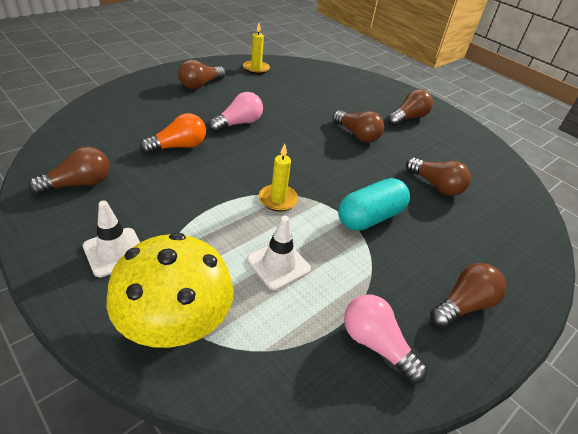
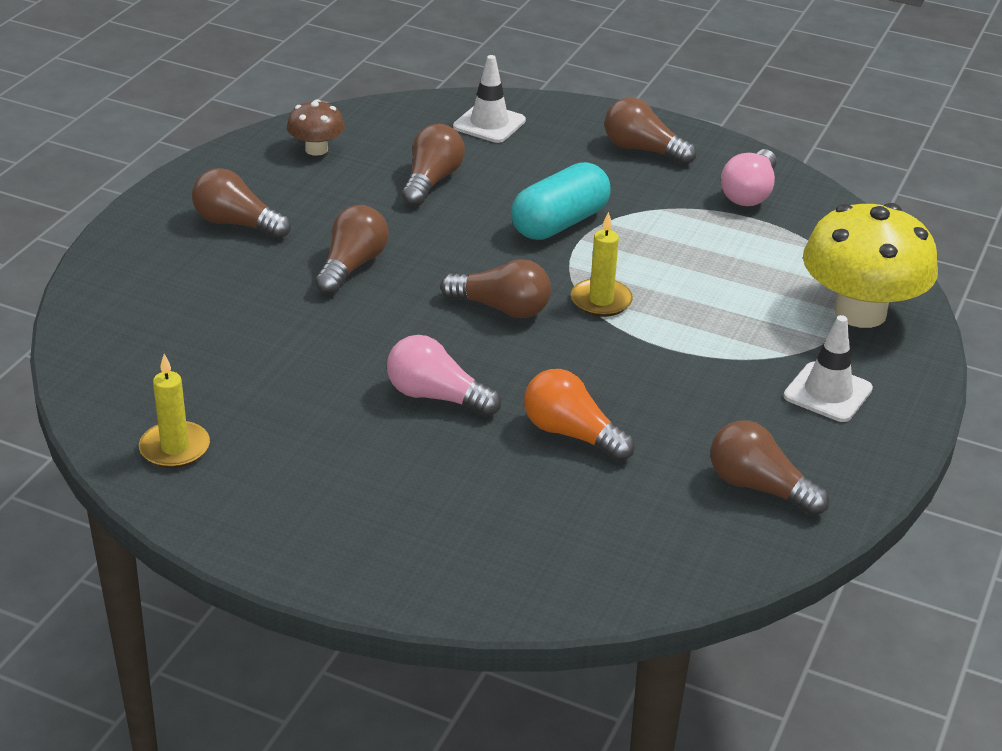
camera: 110 degrees left, 5 degrees down
brown light bulb [178,60,226,89] -> brown light bulb moved to [440,259,551,318]
white traffic cone [247,216,311,290] -> white traffic cone moved to [453,55,526,143]
turquoise capsule [338,178,410,231] -> turquoise capsule turned 75 degrees counterclockwise [511,162,611,240]
none -> brown mushroom [287,99,345,156]

